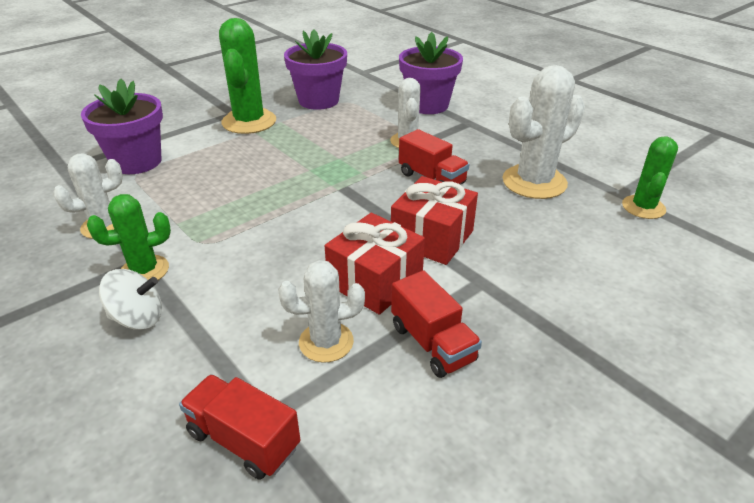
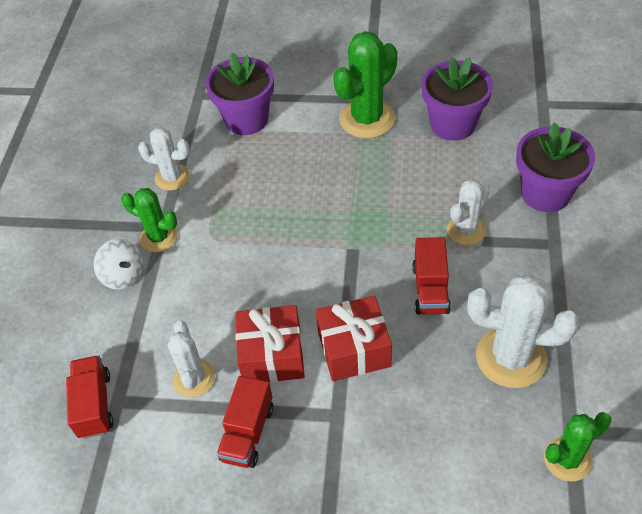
camera: 50 degrees right, 15 degrees up
white cactus [278,260,365,363] -> white cactus turned 45 degrees clockwise [168,321,215,397]

